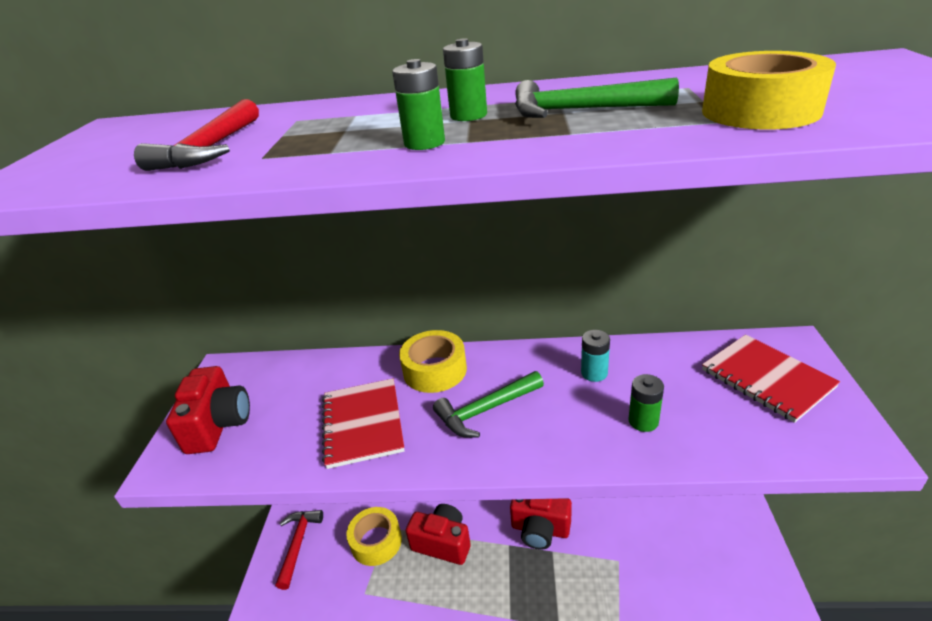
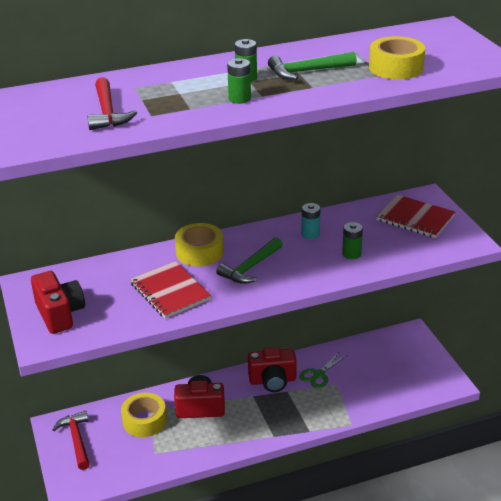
camera: 25 degrees left, 0 degrees up
none -> green scissors [299,351,347,388]

